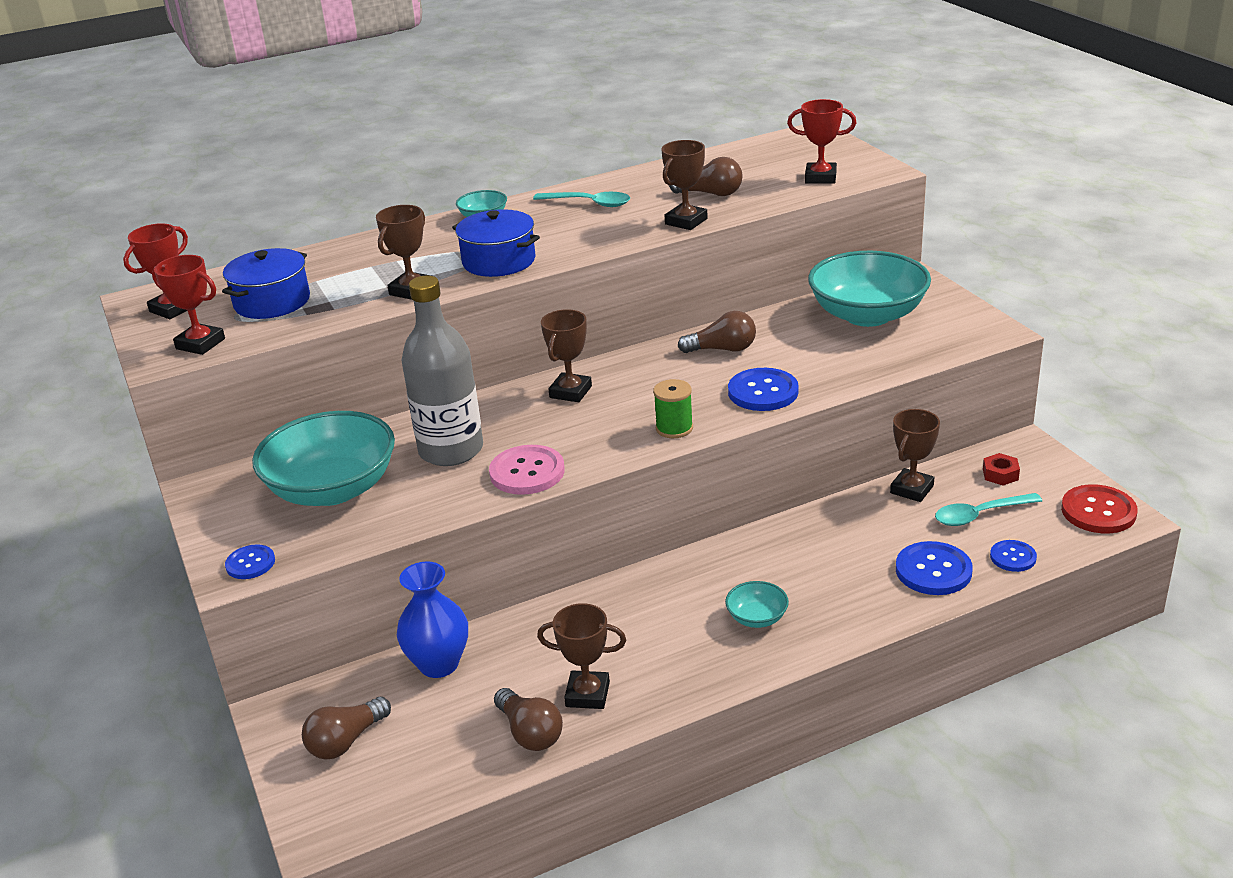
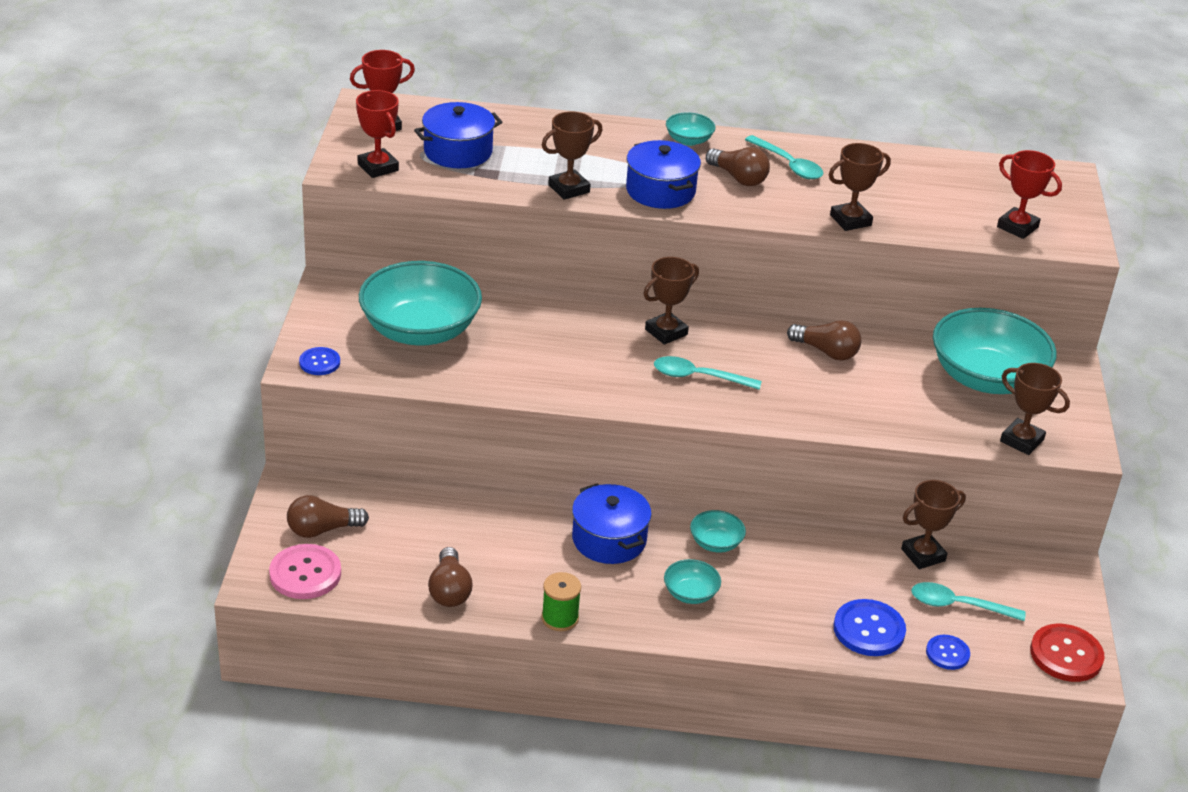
camera: 25 degrees right, 5 degrees up
blue vase [397,561,468,678] -> none
grey bottle [401,276,483,466] -> none
pink button [489,445,565,495] -> pink button moved to [269,544,341,599]
brown trophy [537,603,626,709] -> brown trophy moved to [1000,363,1070,455]
green spool [653,379,693,438] -> green spool moved to [541,572,581,631]
brown light bulb [669,157,743,196] -> brown light bulb moved to [706,147,770,186]
blue button [728,368,799,411] -> none
red nut [983,453,1020,485] -> none
none -> blue pot [572,484,652,564]
none -> turquoise spoon [654,356,761,390]
none -> turquoise bowl [690,510,746,553]

